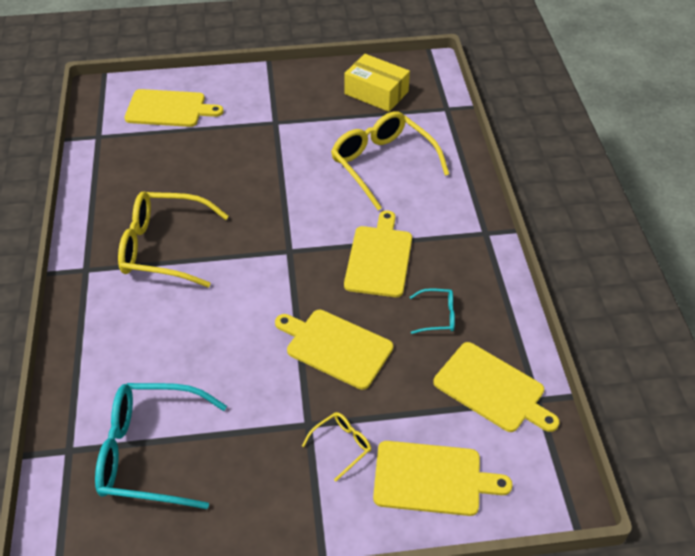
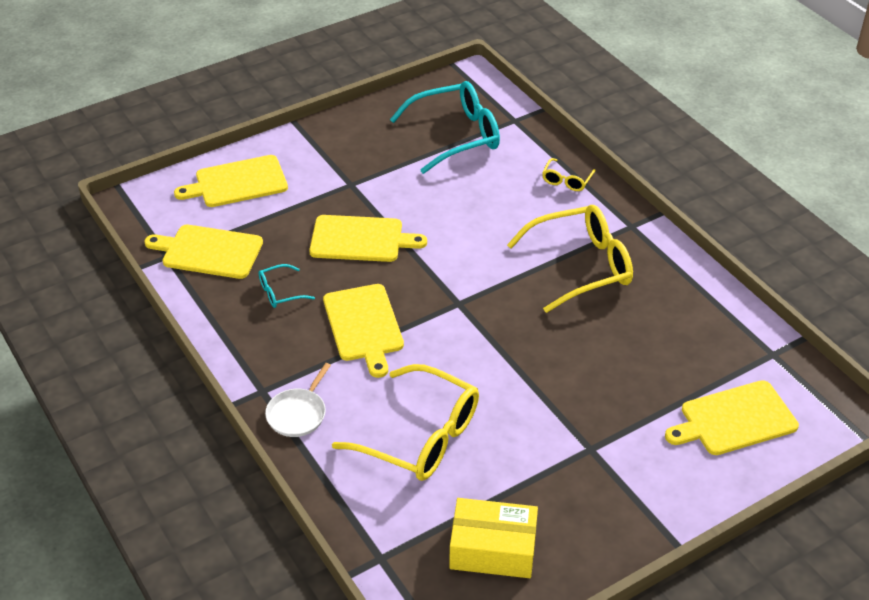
camera: 155 degrees right, 5 degrees down
yellow glasses [302,412,371,481] -> yellow glasses moved to [542,158,596,191]
none -> white pan [265,363,331,437]

